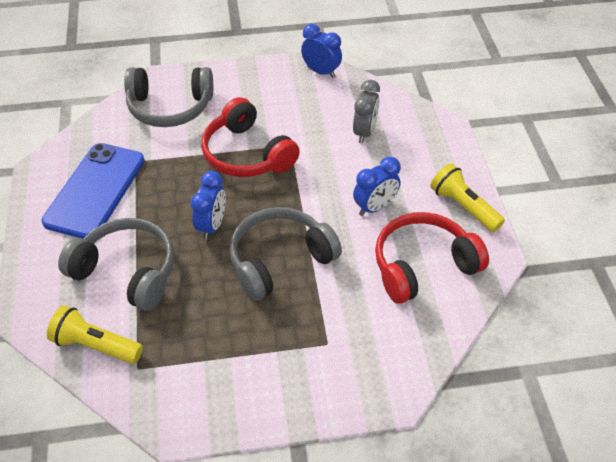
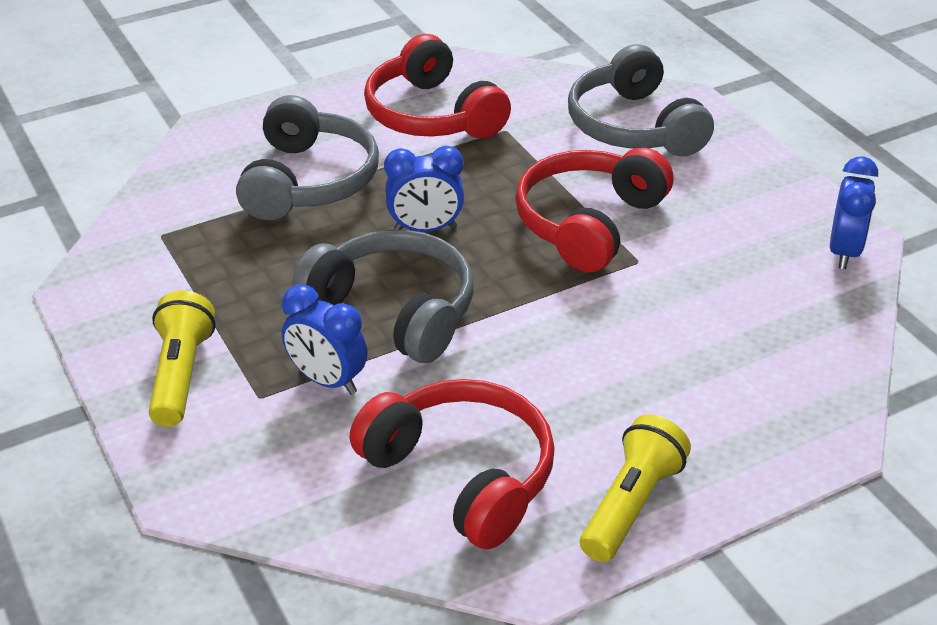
camera: 70 degrees right, 10 degrees down
blue phone [41,143,145,238] -> red headphones [364,34,511,139]
yellow flashlight [47,306,143,364] -> yellow flashlight moved to [149,291,216,427]
grey clock [353,80,380,144] -> none
blue clock [353,157,401,216] -> blue clock moved to [282,285,367,395]

